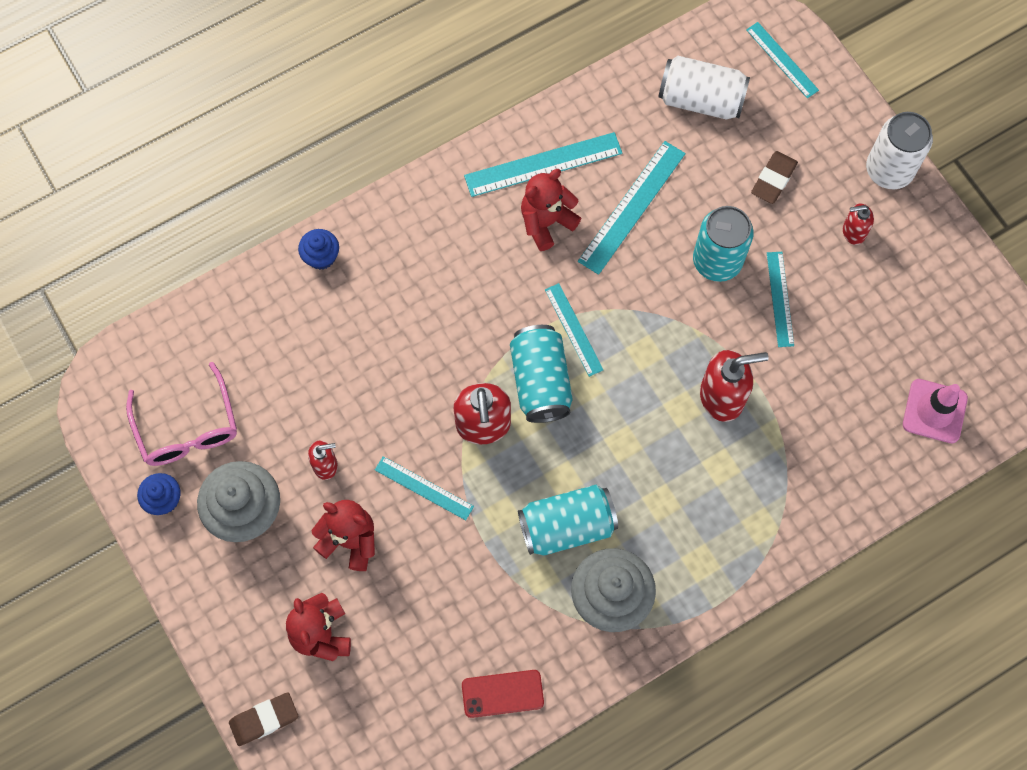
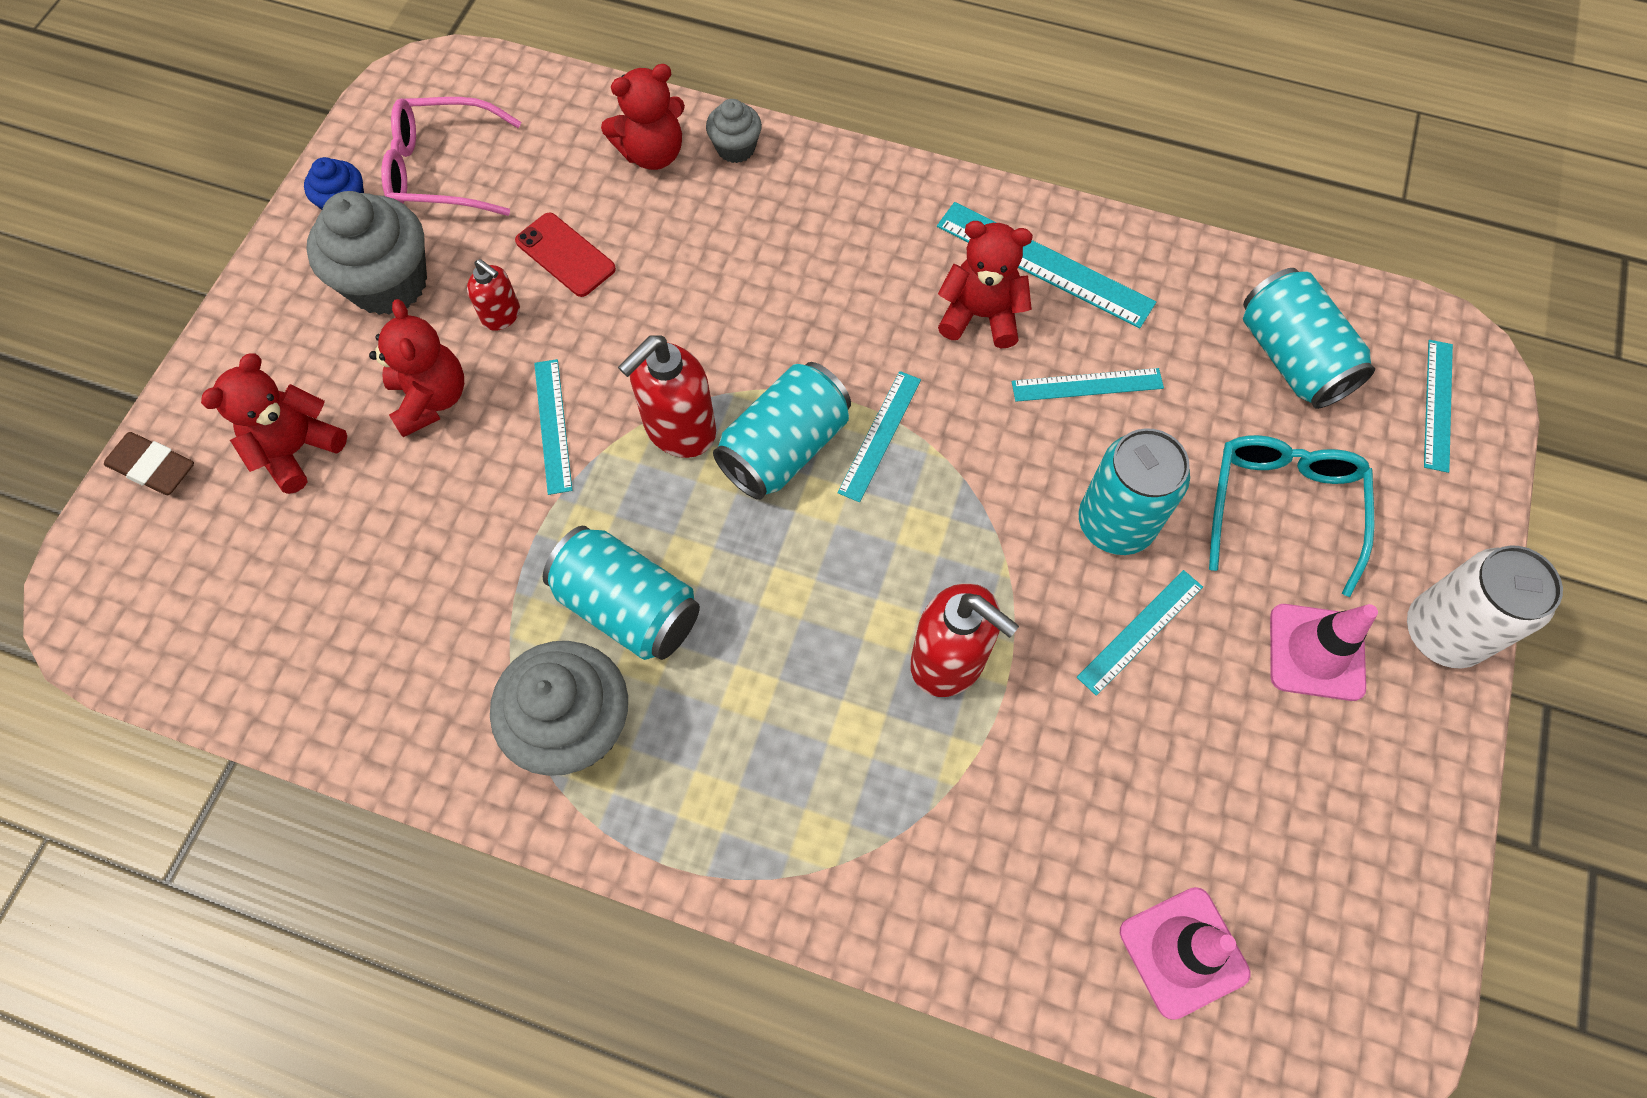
camera: 50 degrees right, 5 degrees down
pink glasses [126,362,237,466] -> pink glasses turned 60 degrees clockwise [381,97,521,216]
blue cupcake [298,229,339,270] -> grey cupcake [706,99,762,163]
red phone [462,670,544,718] -> red phone moved to [515,213,616,297]
turquoise ruler [578,141,686,275] -> turquoise ruler [1012,368,1164,402], size x0.62
white can [658,56,750,120] -> turquoise can [1243,268,1375,409]
brown eraser [751,151,798,204] -> turquoise glasses [1209,435,1375,597]
red soap dispenser [843,204,874,245] -> pink traffic cone [1270,604,1378,701]
none -> red teddy bear [601,64,685,170]

